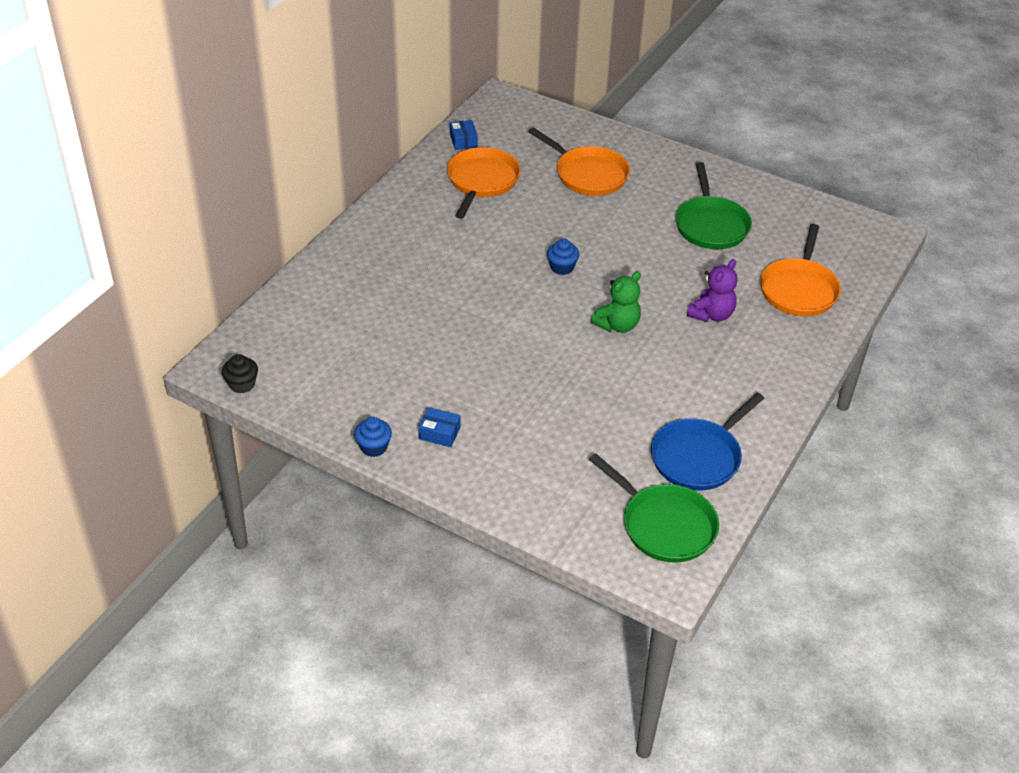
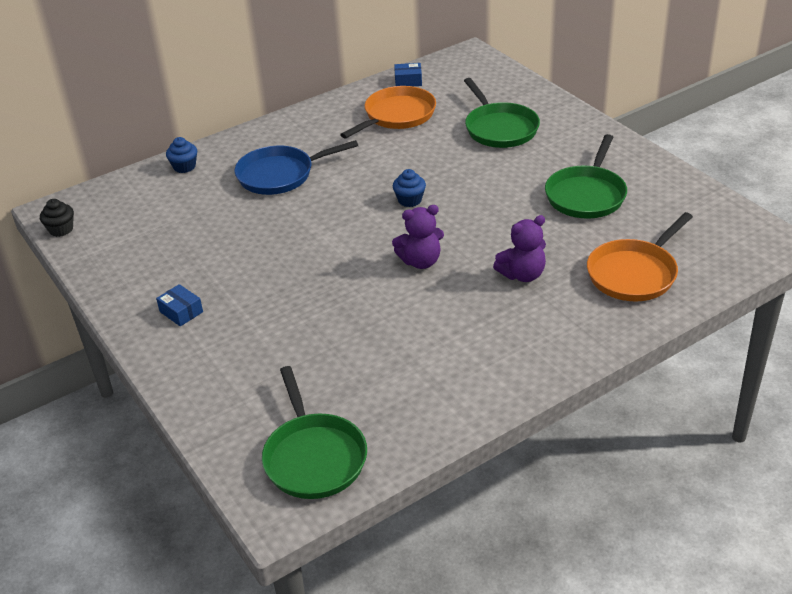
camera: 30 degrees right, 5 degrees down
blue cupcake [354,417,392,457] -> blue cupcake moved to [166,137,197,173]
blue box [450,120,478,150] -> blue box turned 75 degrees clockwise [394,63,422,86]
orange pan [528,127,630,196] -> green pan [464,78,540,148]
green teddy bear [591,271,641,333] -> purple teddy bear [392,205,444,269]
blue pan [651,393,764,490] -> blue pan moved to [234,140,358,195]

